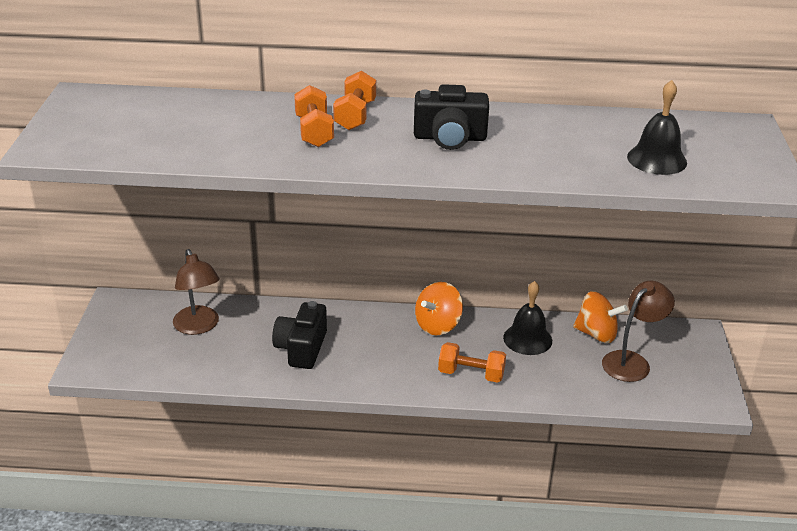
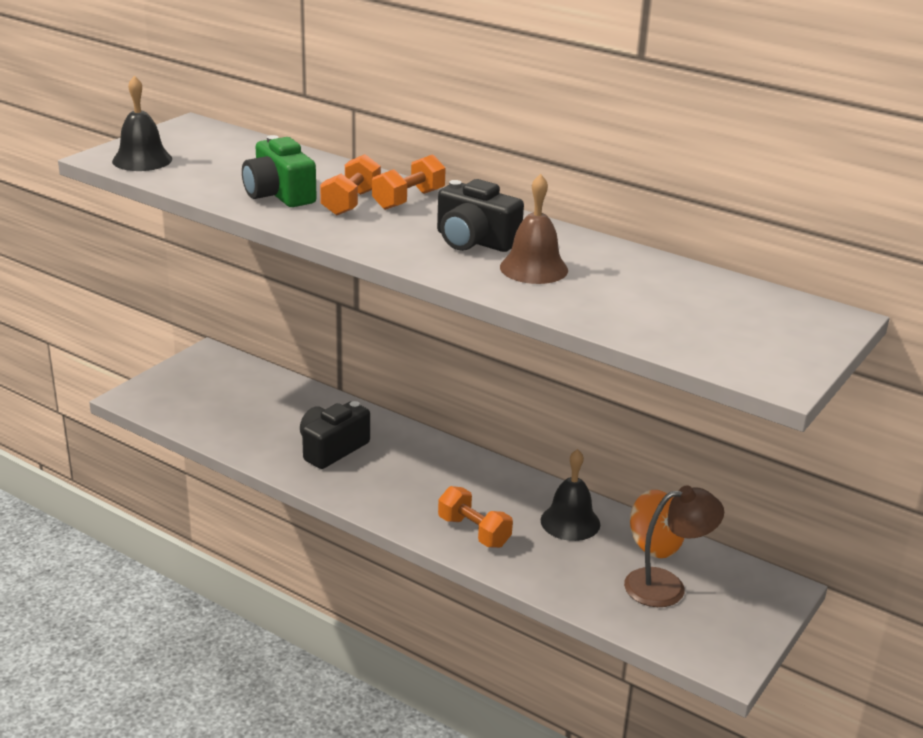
camera: 30 degrees right, 5 degrees down
brown lamp [173,249,220,335] -> none
orange spinning top [415,282,463,336] -> none
black bell [627,80,687,175] -> black bell moved to [112,76,172,171]
none -> green camera [242,135,317,207]
none -> brown bell [500,174,568,284]

